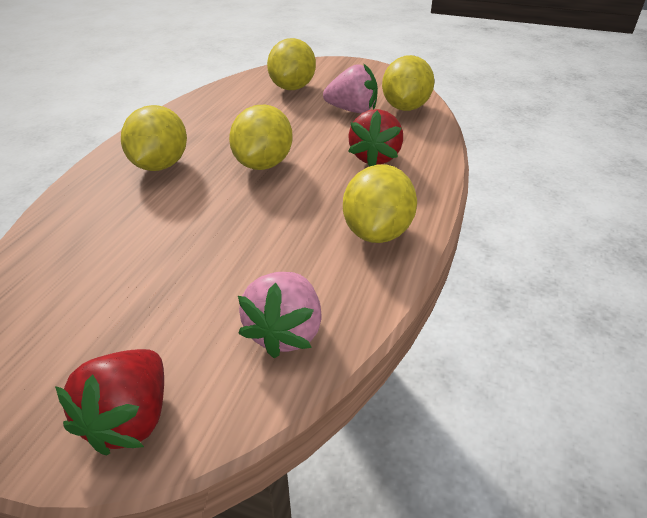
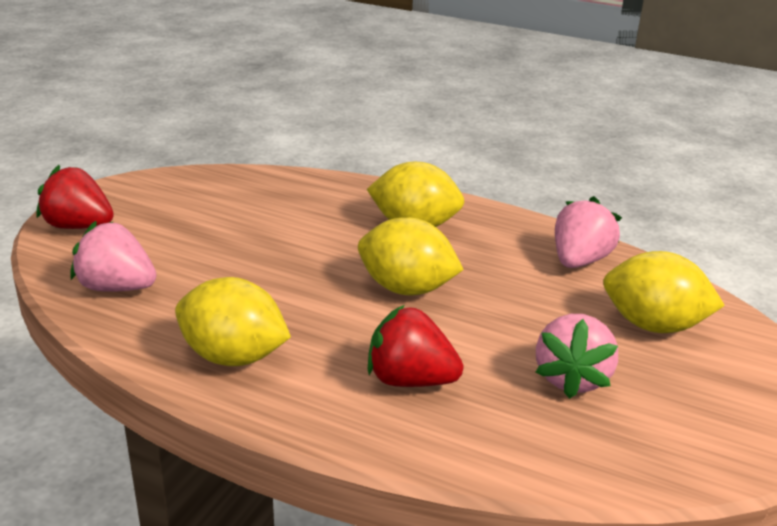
camera: 95 degrees right, 10 degrees down
yellow lemon [382,55,435,111] -> none
none -> pink strawberry [555,196,622,268]

